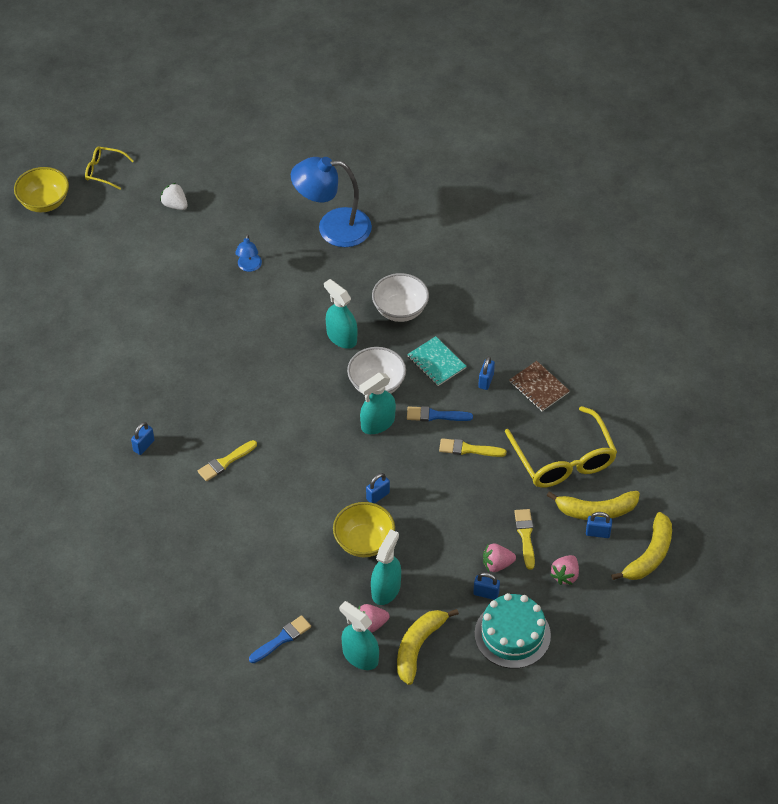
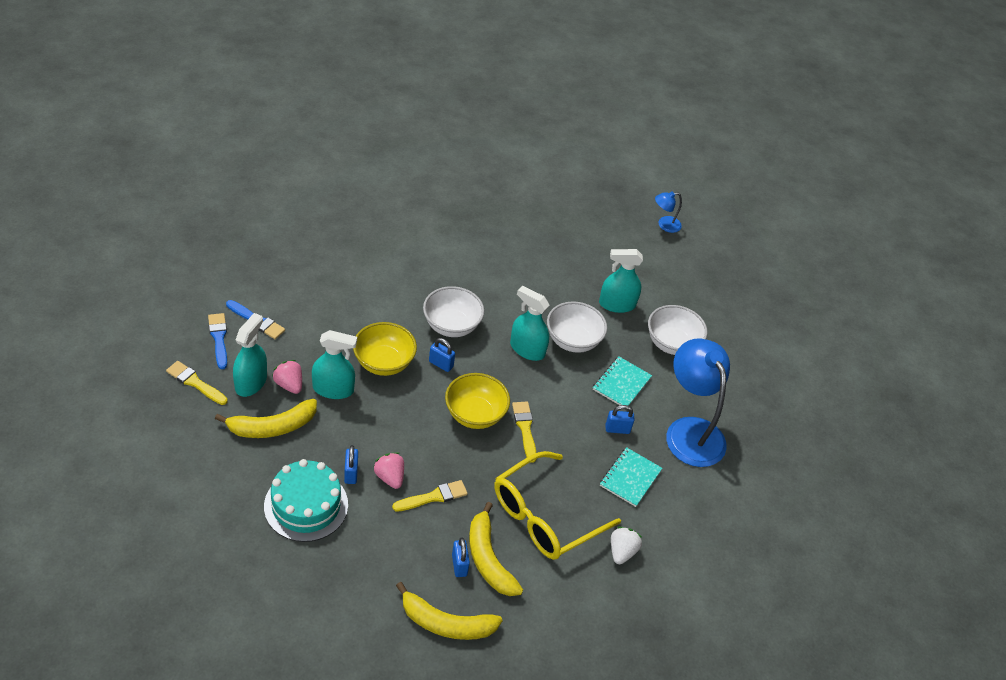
camera: 65 degrees right, 5 degrees down
yellow bowl [14,167,69,212] -> yellow bowl moved to [445,373,510,429]
yellow glasses [85,146,134,190] -> none
blue padlock [131,422,154,455] -> none
white strawberry [160,183,188,210] -> white strawberry moved to [611,527,642,564]
yellow brush [198,440,257,481] -> yellow brush moved to [166,361,228,405]
blue lamp [291,157,372,247] -> blue lamp moved to [666,338,730,467]
turquoise spray bottle [324,279,358,349] -> turquoise spray bottle turned 120 degrees counterclockwise [599,249,643,313]
yellow banana [397,609,459,685] -> yellow banana turned 150 degrees clockwise [215,399,317,438]
blue brush [407,406,473,422] -> blue brush moved to [208,313,227,369]
brown notebook [509,361,570,411] -> turquoise notebook [600,447,662,507]
pink strawberry [550,555,579,585] -> none
none -> white bowl [423,286,484,337]

